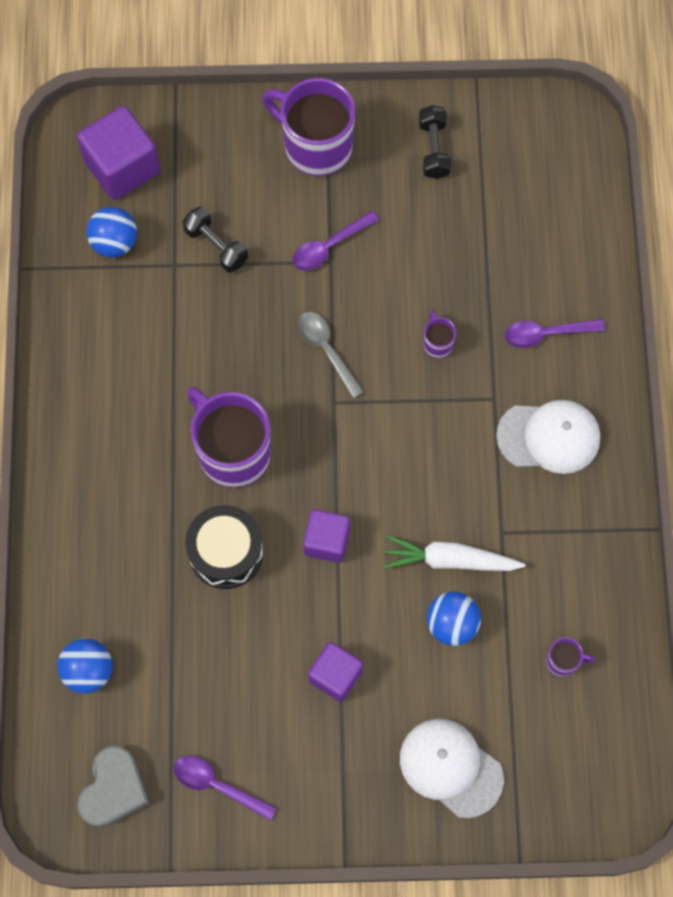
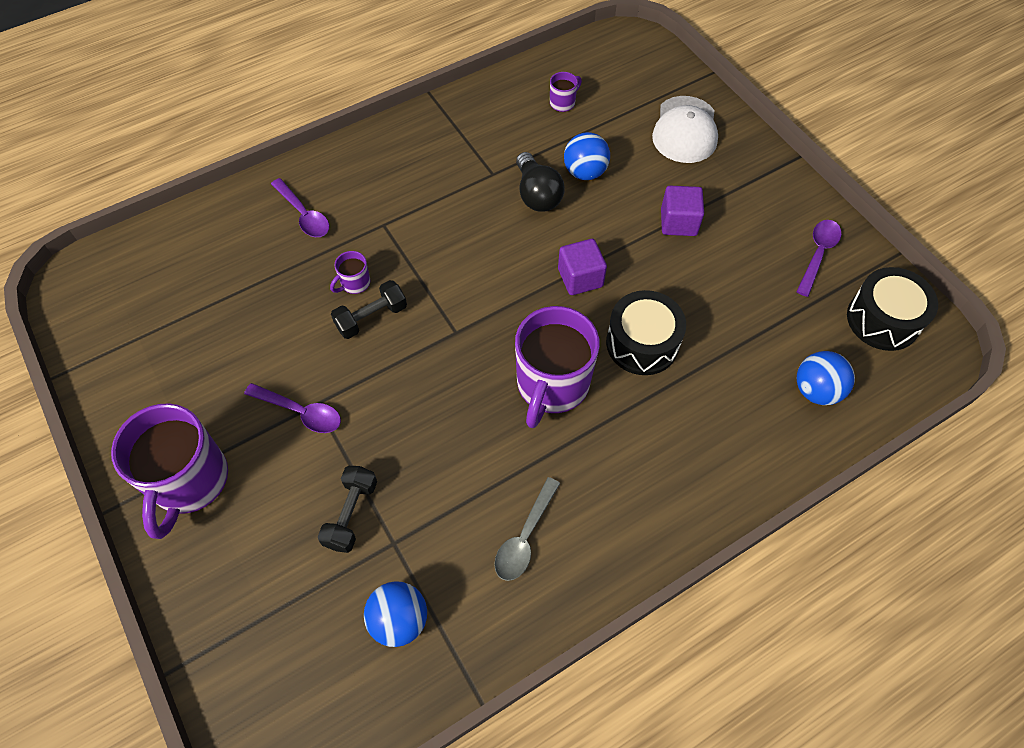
camera: 120 degrees left, 10 degrees down
purple cube [77,106,160,200] -> none
grey heart [77,746,150,828] -> black drum [847,267,938,351]
purple spoon [174,756,276,820] -> purple spoon turned 150 degrees counterclockwise [796,220,842,297]
grey spoon [298,312,364,398] -> grey spoon moved to [494,477,561,581]
white carrot [383,535,526,571] -> black light bulb [516,152,565,212]
black dumbbell [419,105,451,179] -> black dumbbell moved to [331,280,407,339]
white cap [496,400,600,474] -> none
purple mug [546,637,595,677] -> purple mug turned 75 degrees clockwise [550,72,582,112]

